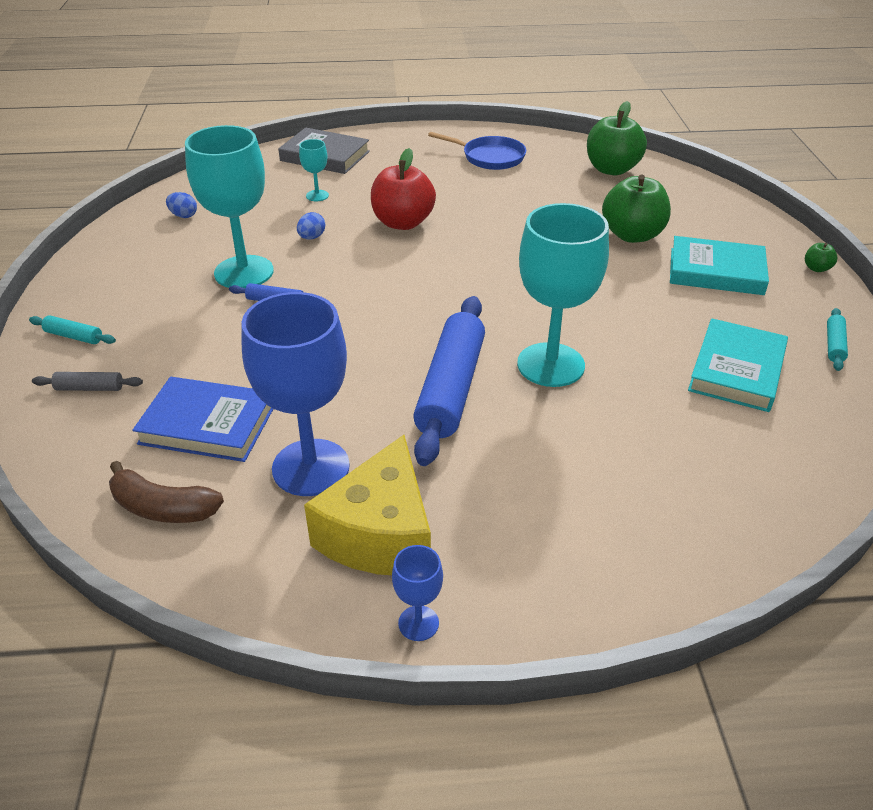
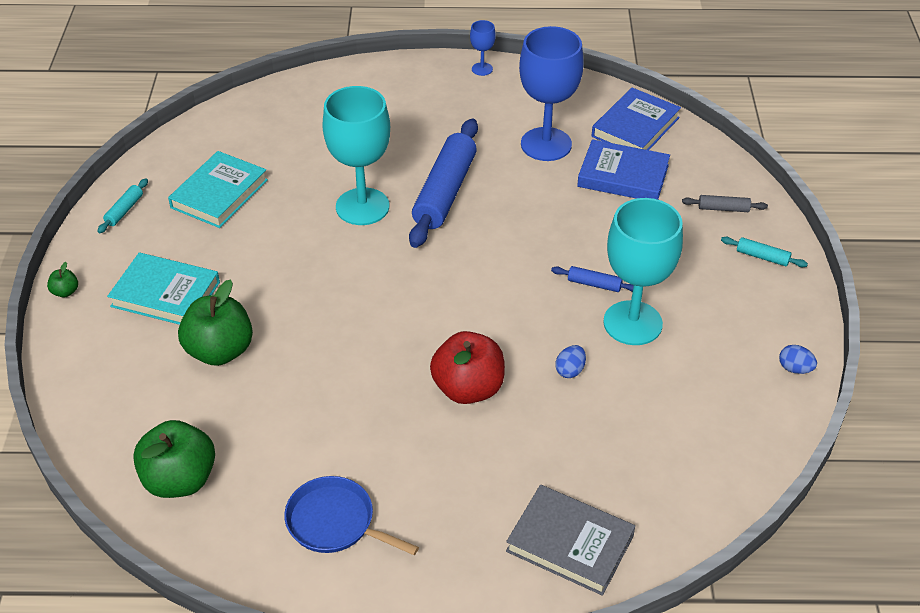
camera: 175 degrees left, 5 degrees up
brown banana [109,461,224,523] -> blue book [592,88,681,150]
blue egg [166,192,197,218] -> blue egg moved to [779,345,817,374]
turquoise goblet [299,139,329,201] -> none
yellow cheese [304,435,431,575] -> none

